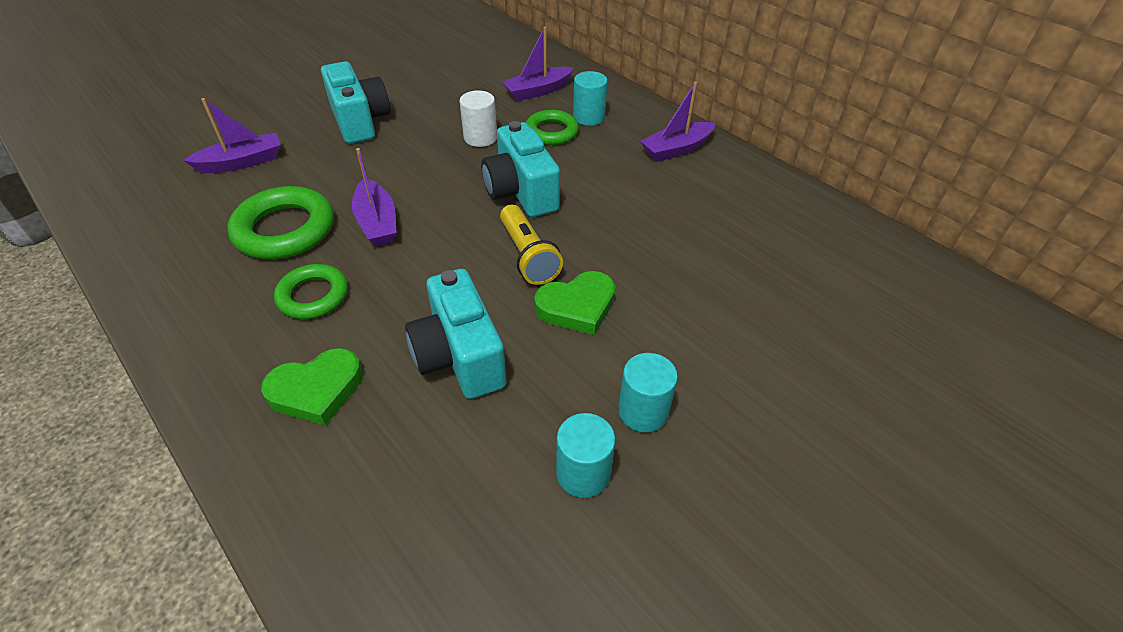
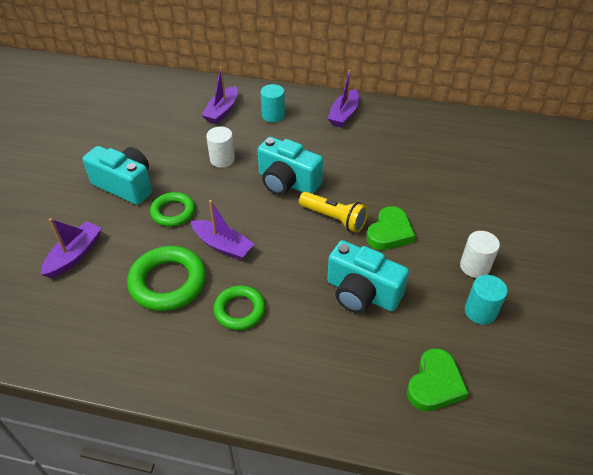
camera: 35 degrees left, 0 degrees up
green heart [261,348,363,426] -> green heart moved to [407,348,469,411]
green ring [526,110,579,145] -> green ring moved to [150,192,195,227]
turquoise cylinder [618,353,678,432] -> white cylinder [460,231,500,278]

